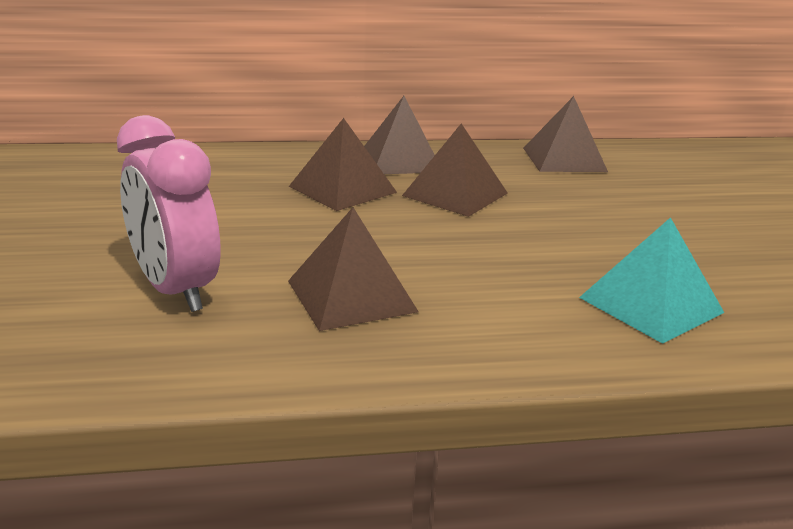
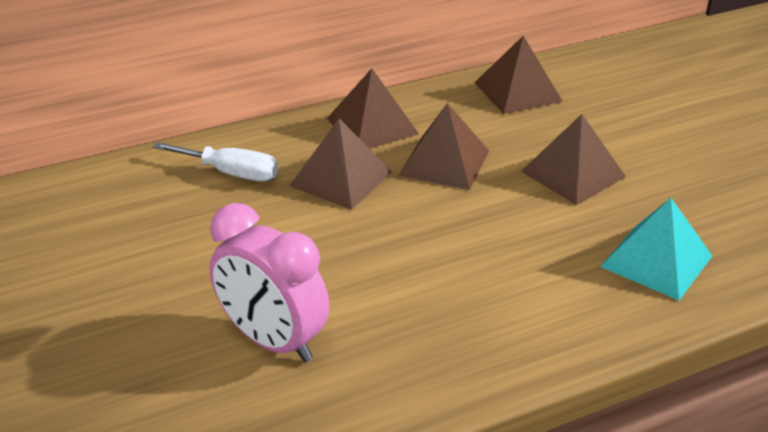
camera: 15 degrees left, 10 degrees up
brown pyramid [288,207,419,331] -> brown pyramid moved to [521,114,626,205]
none -> white screwdriver [153,142,278,182]

